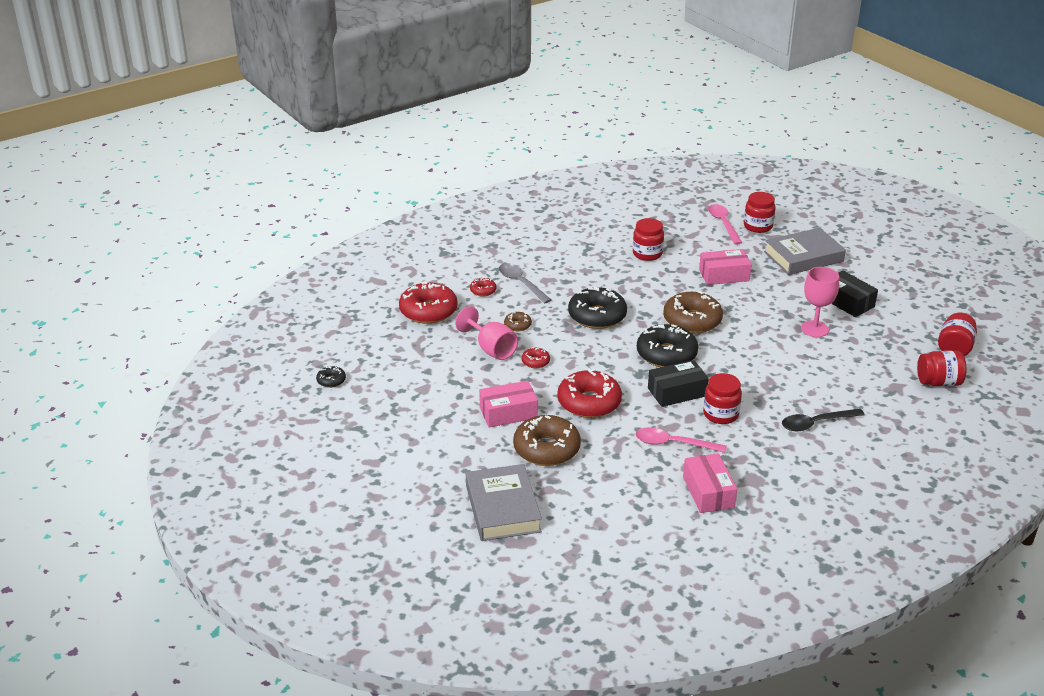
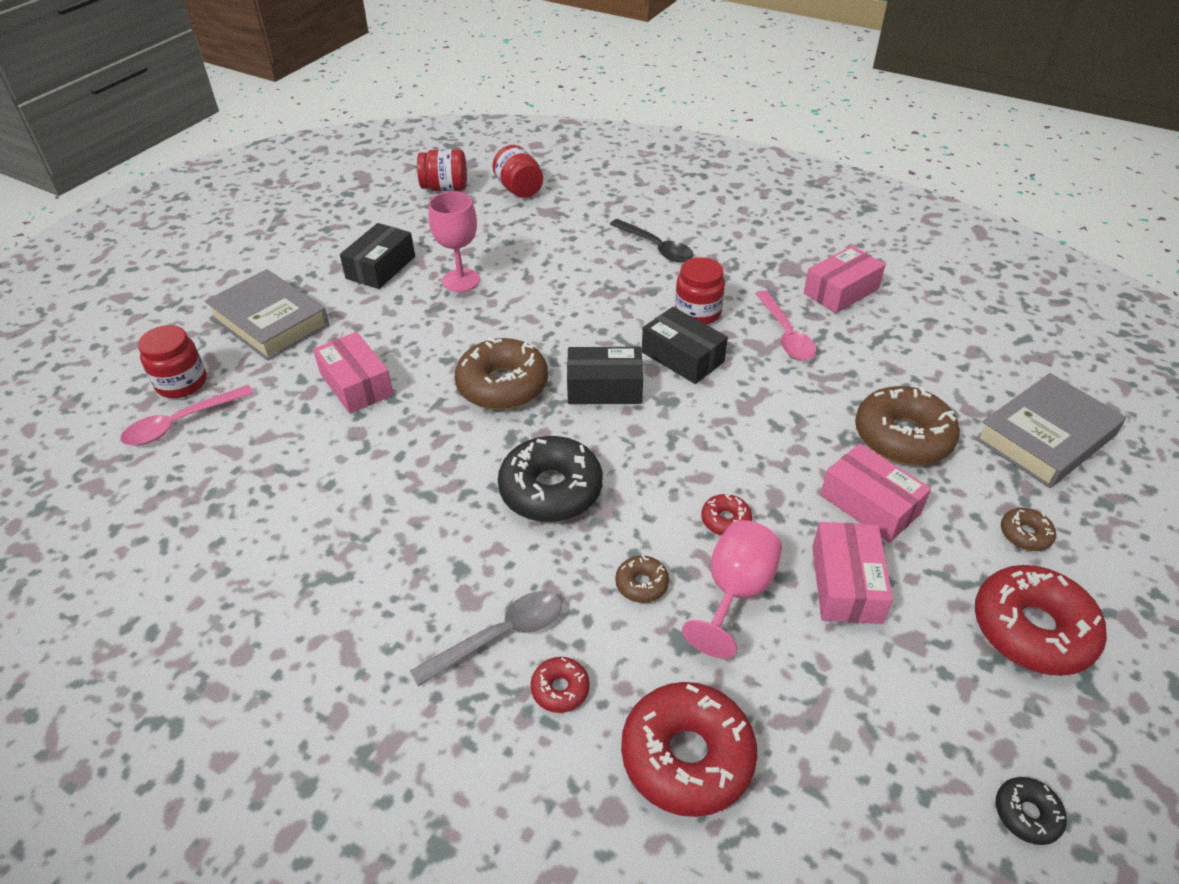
camera: 115 degrees left, 10 degrees up
grey spoon [499,263,551,303] -> grey spoon turned 150 degrees counterclockwise [410,591,562,687]
red donut [557,368,622,418] -> red donut moved to [975,565,1107,676]
red jar [633,218,664,261] -> none
black donut [637,324,698,367] -> black box [567,347,643,404]
none -> pink box [812,522,893,624]
none -> brown donut [1001,508,1056,551]

